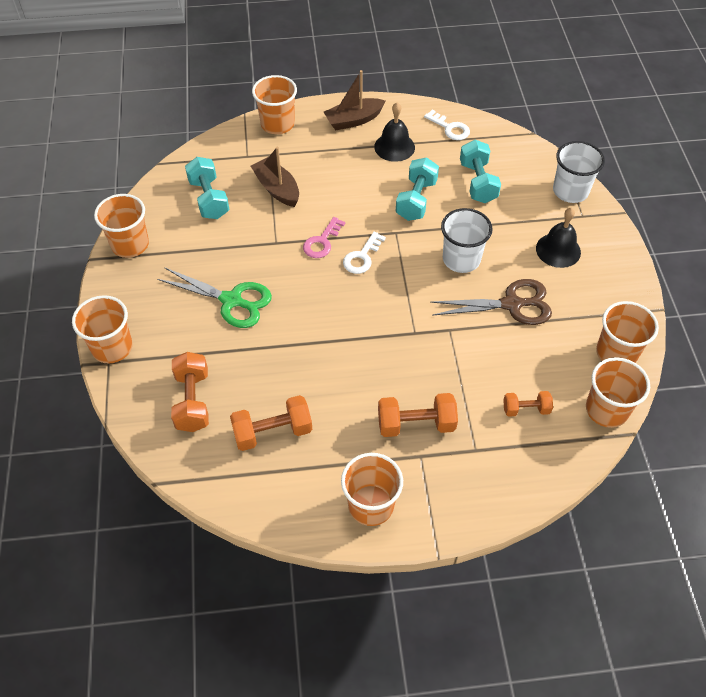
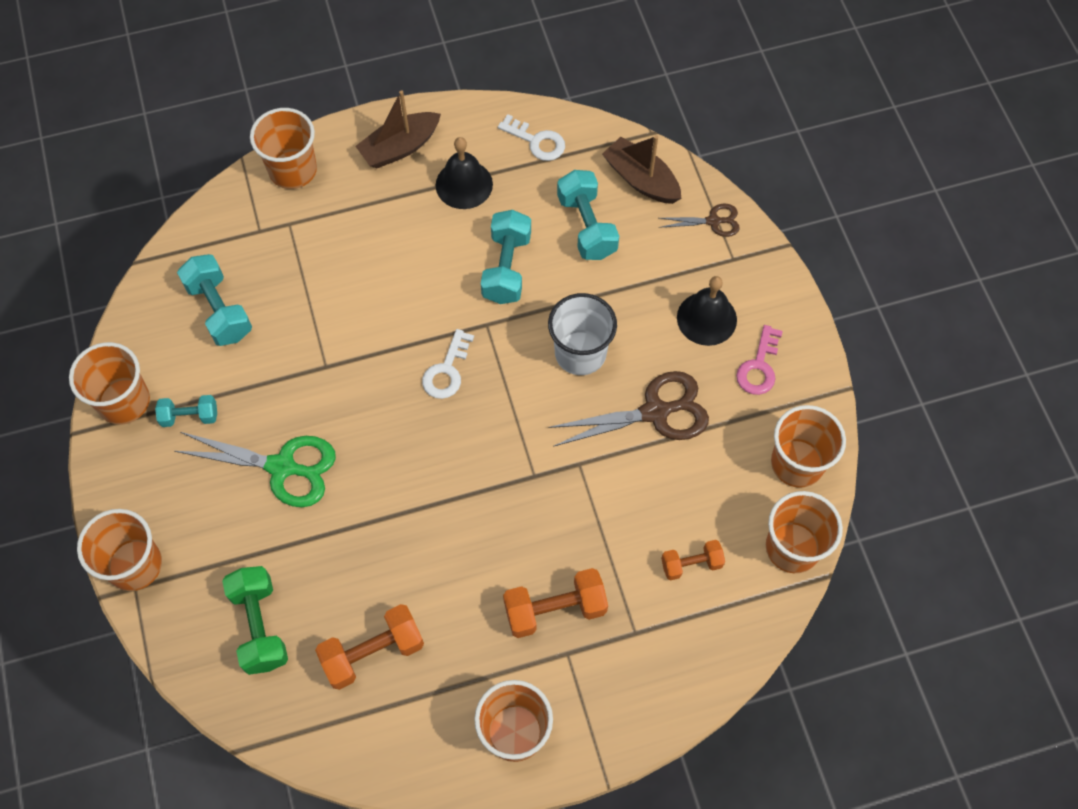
camera: 10 degrees left, 10 degrees up
orange dumbbell [171,352,209,432] -> green dumbbell [222,566,288,675]
brown boat [251,147,299,207] -> brown boat moved to [602,135,682,204]
pink key [303,217,345,258] -> pink key moved to [736,325,783,395]
white cup [553,141,605,203] -> brown scissors [659,204,740,237]
none -> turquoise dumbbell [155,395,217,427]

